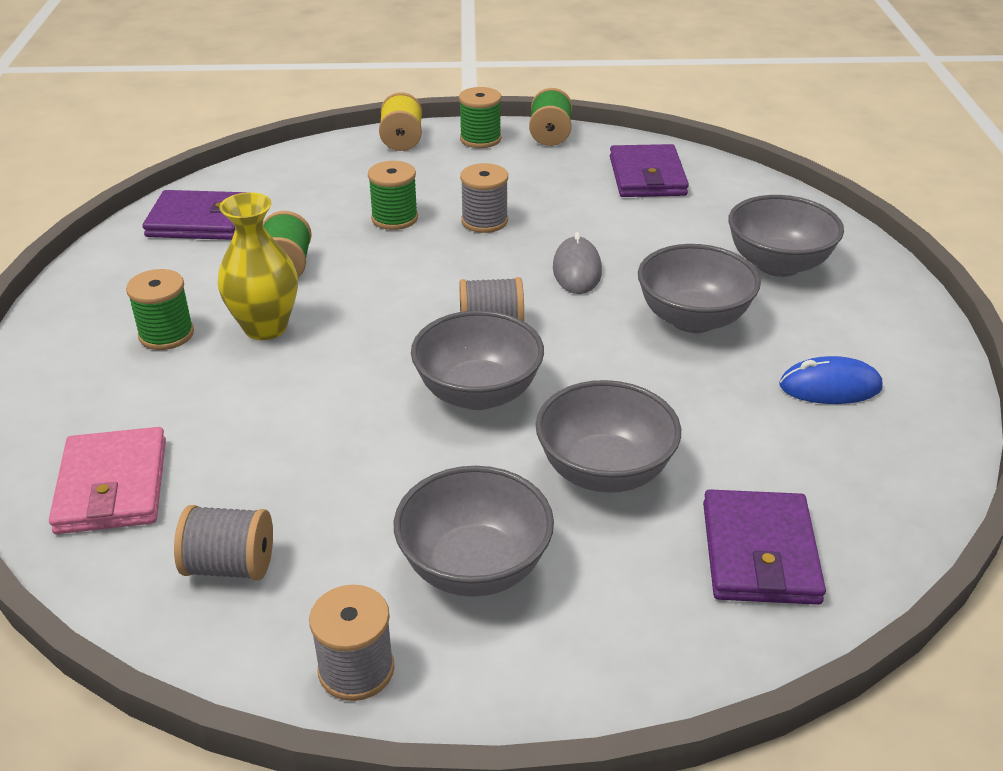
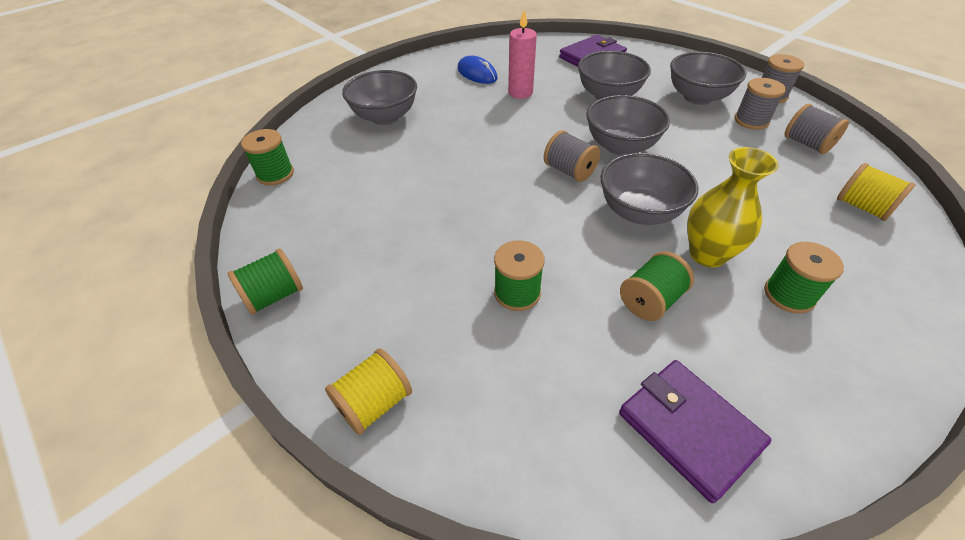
camera: 130 degrees left, 10 degrees up
pink wallet [49,427,166,534] -> yellow spool [837,163,916,221]
green spool [459,87,501,148] -> green spool moved to [241,129,294,185]
grey spool [460,163,508,233] -> grey spool moved to [734,78,786,130]
grey mouse [553,232,602,294] -> none
purple wallet [610,144,689,197] -> none
grey bowl [638,244,761,333] -> grey bowl moved to [601,153,699,225]
none -> pink candle [508,10,537,99]

